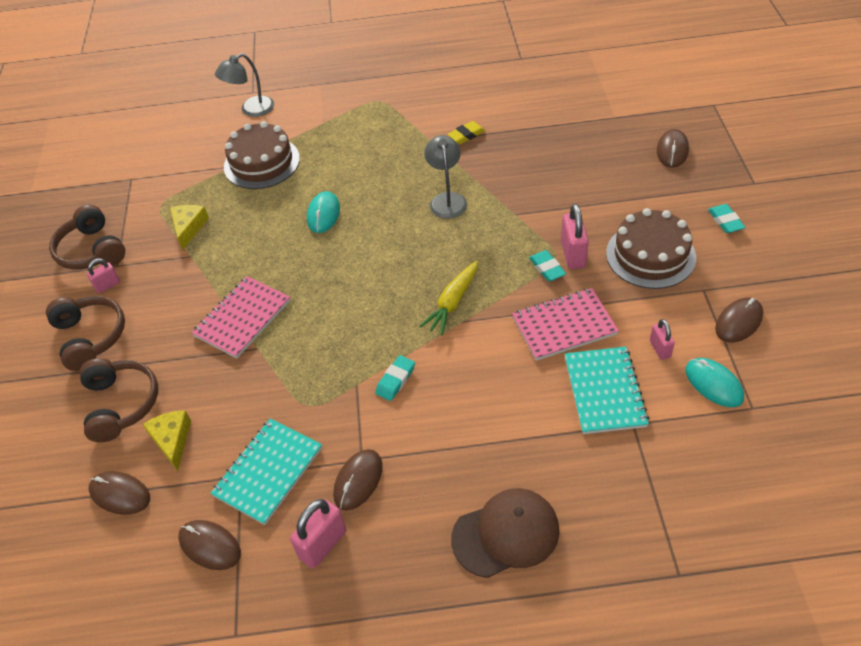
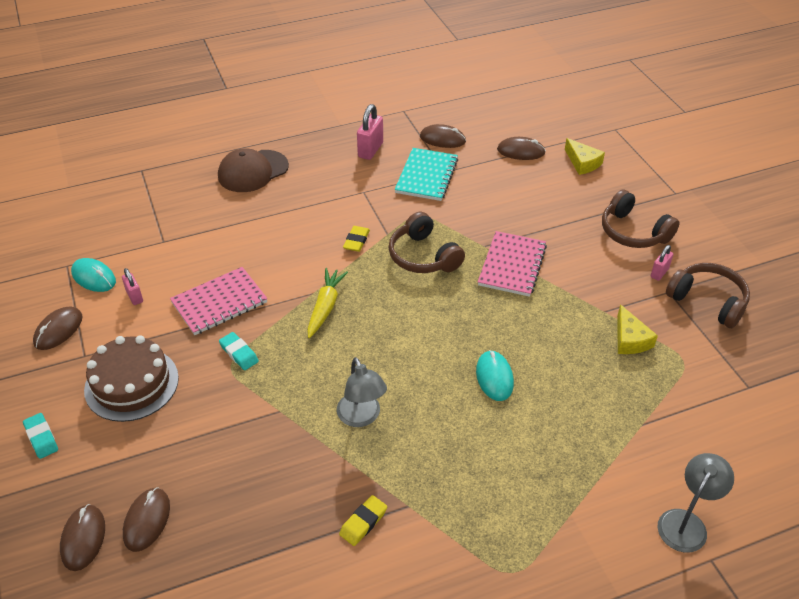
camera: 160 degrees right, 5 degrees down
brown headphones [80,358,158,442] -> brown headphones moved to [389,212,465,273]
yellow cheese [143,410,191,471] -> yellow cheese moved to [565,138,605,175]
brown cake [224,121,300,189] -> none
brown mouse [333,449,383,511] -> brown mouse moved to [123,487,170,552]
turquoise eraser [375,355,415,401] -> yellow eraser [343,226,370,252]
pink padlock [561,204,589,269] -> none
turquoise notebook [565,347,649,434] -> none

